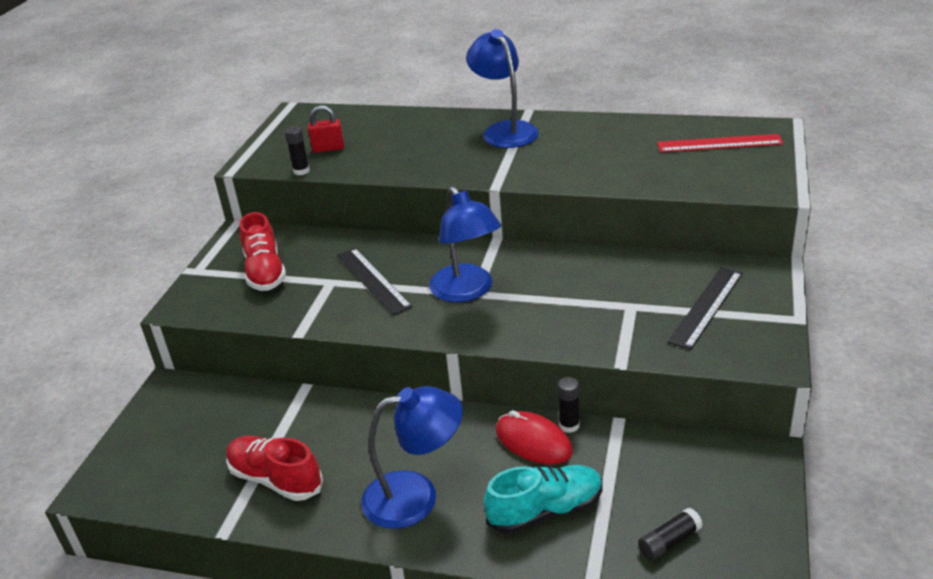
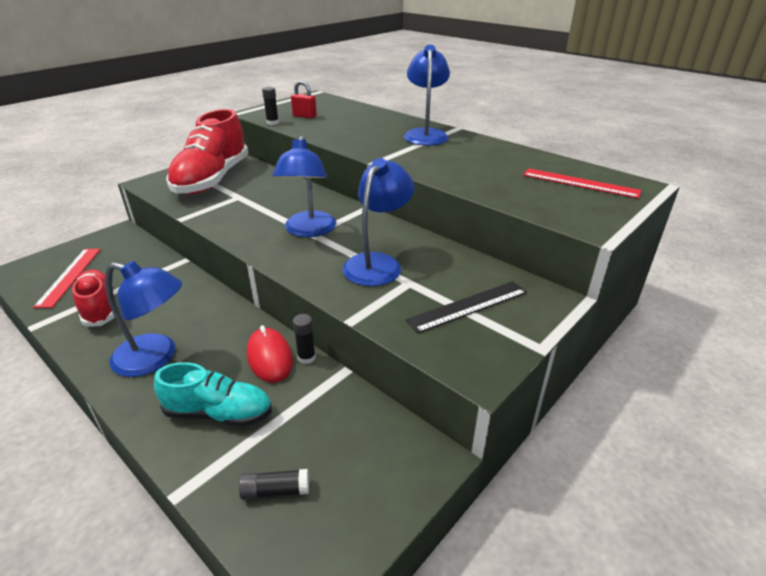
camera: 25 degrees right, 0 degrees up
red shoe [240,212,286,291] -> red shoe [166,109,249,194], size x1.70
black ruler [337,248,413,315] -> none
none -> red ruler [33,249,101,308]
none -> blue lamp [342,158,414,286]

